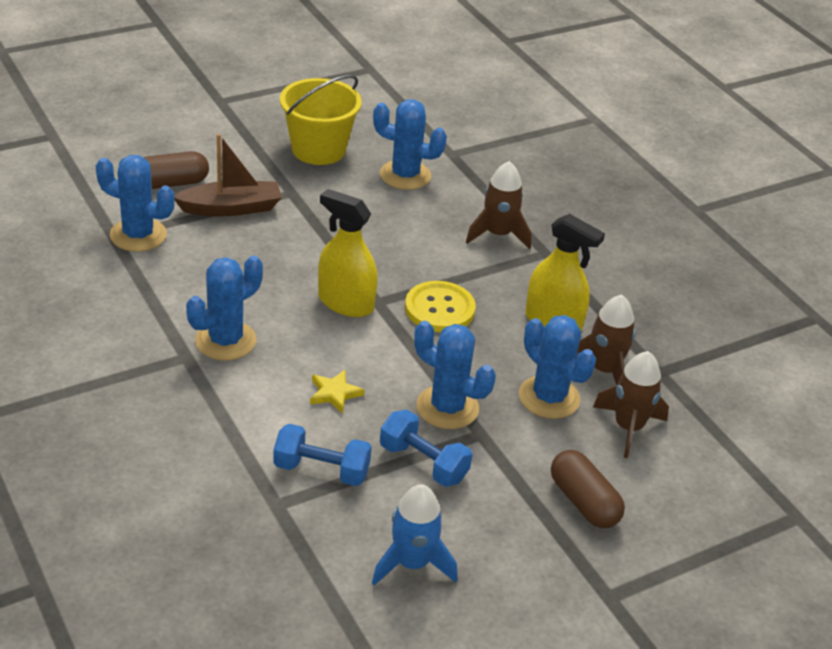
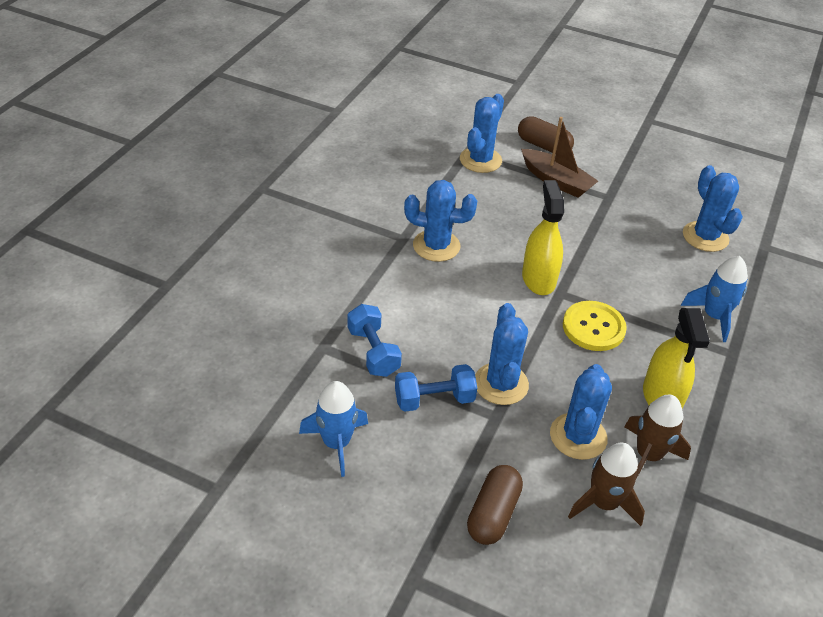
camera: 55 degrees right, 5 degrees up
blue cactus [96,155,175,252] -> blue cactus turned 45 degrees clockwise [460,94,504,173]
yellow bucket [280,75,362,165] -> none
yellow star [310,370,364,414] -> none
blue dumbbell [380,410,472,487] -> blue dumbbell turned 75 degrees clockwise [395,364,477,412]
brown rocket [466,161,531,250] -> blue rocket [681,256,748,342]

